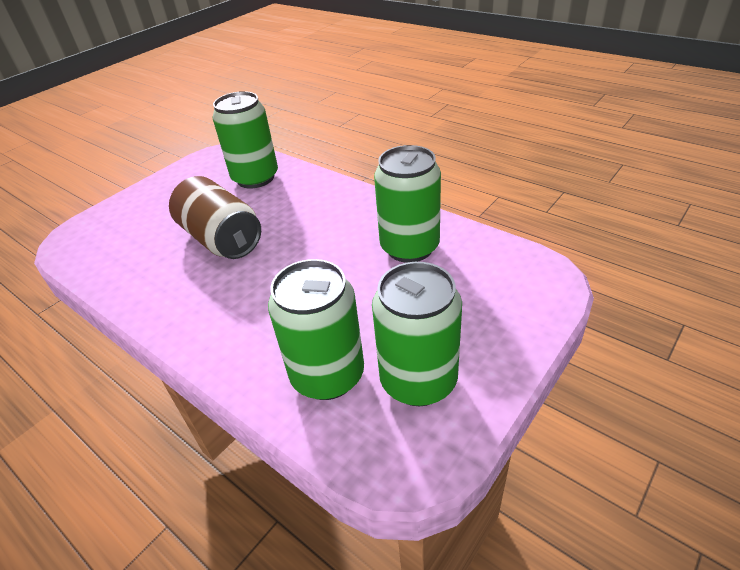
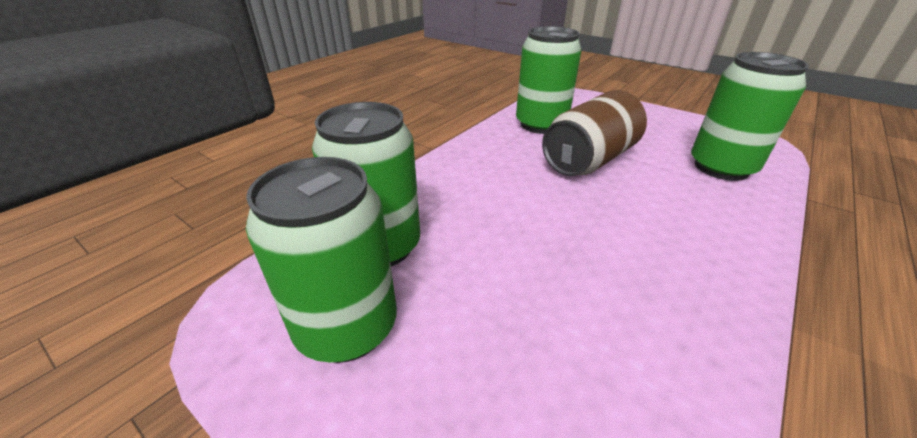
camera: 85 degrees right, 5 degrees down
green can [374,145,441,263] -> green can moved to [516,26,582,134]

